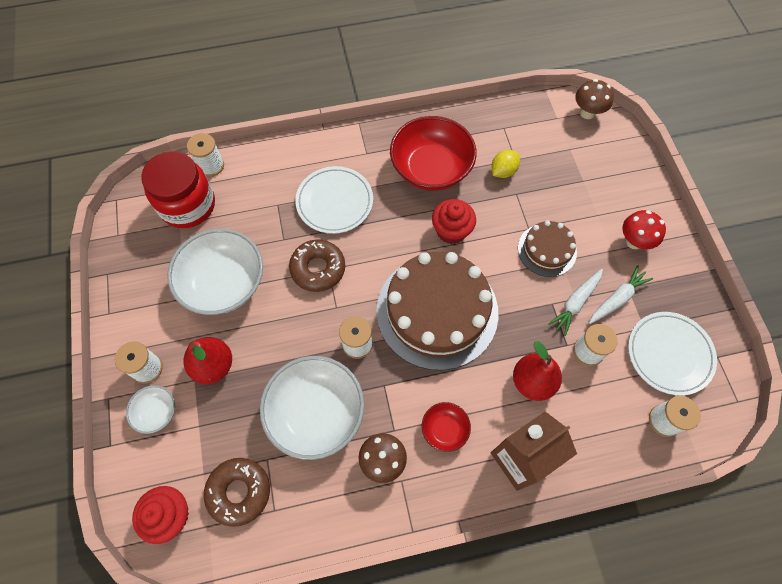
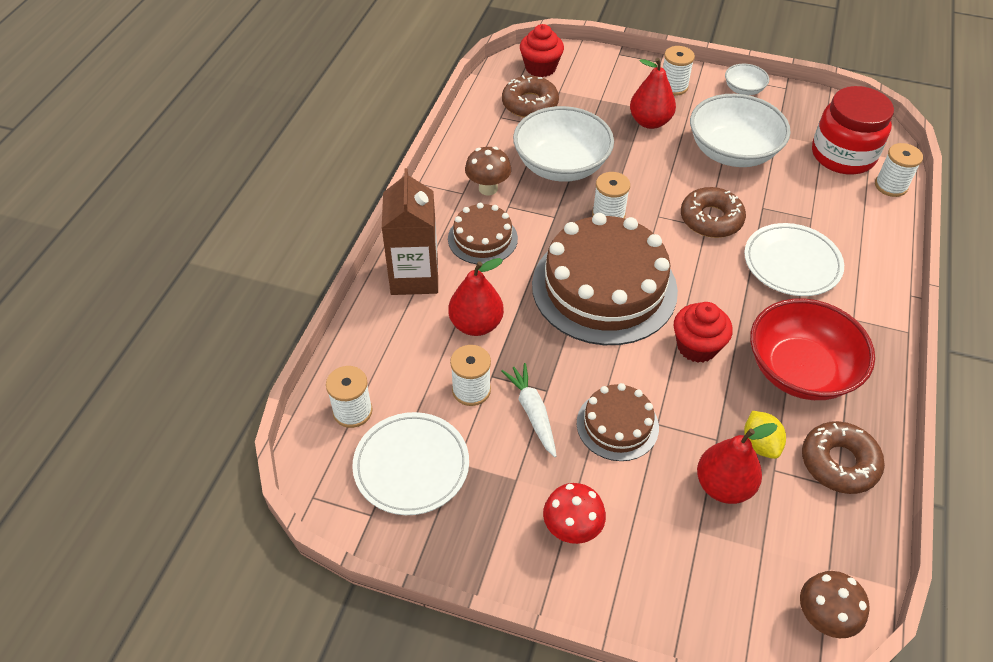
camera: 120 degrees right, 15 degrees down
white bowl [126,385,175,434] -> white bowl moved to [725,64,769,95]
red bowl [422,402,471,452] -> brown cake [448,203,518,264]
white carrot [589,265,653,324] -> none
none -> red pear [697,423,778,504]
none -> brown donut [802,421,885,494]

